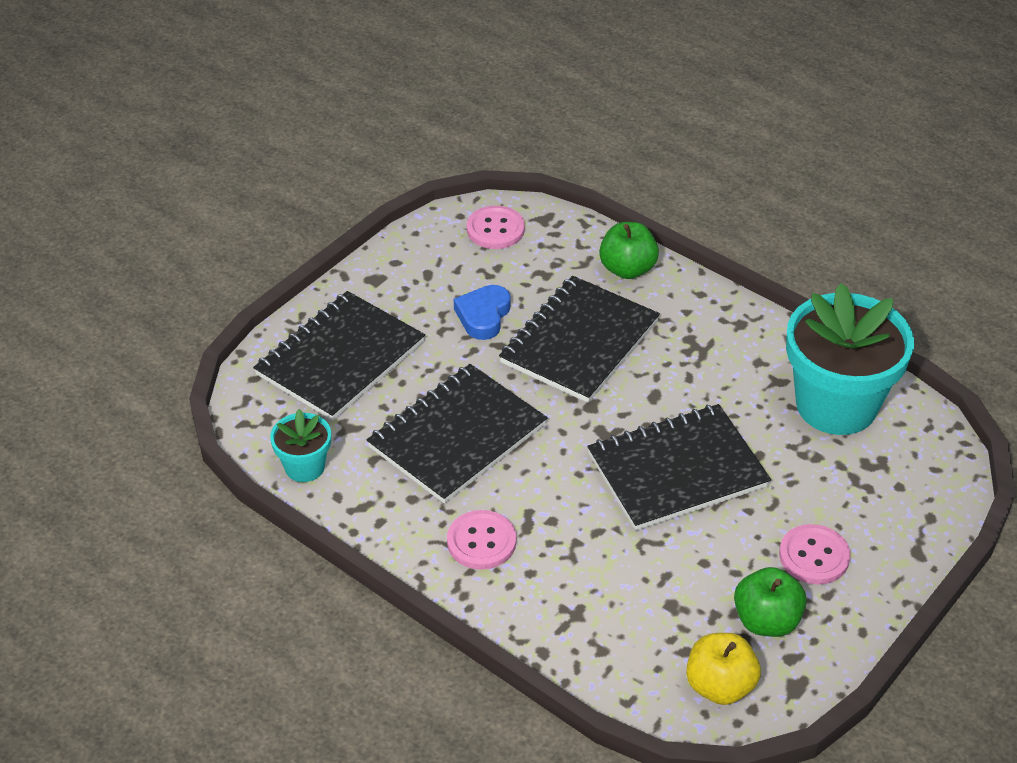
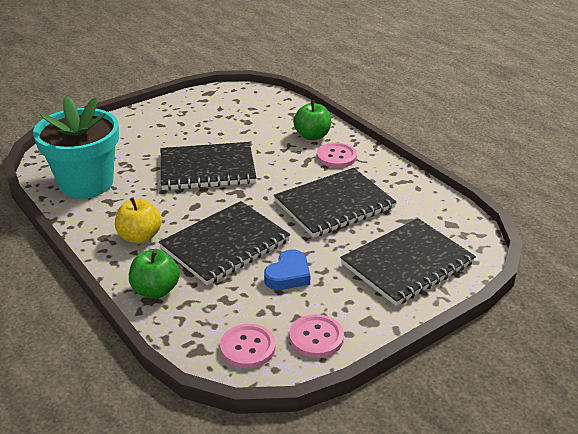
camera: 165 degrees left, 10 degrees down
turquoise flower pot [270,409,331,482] -> none
yellow apple [686,633,761,705] -> yellow apple moved to [115,197,162,244]
green apple [734,567,807,637] -> green apple moved to [293,101,331,140]
pink button [779,524,851,585] -> pink button moved to [289,314,344,358]

